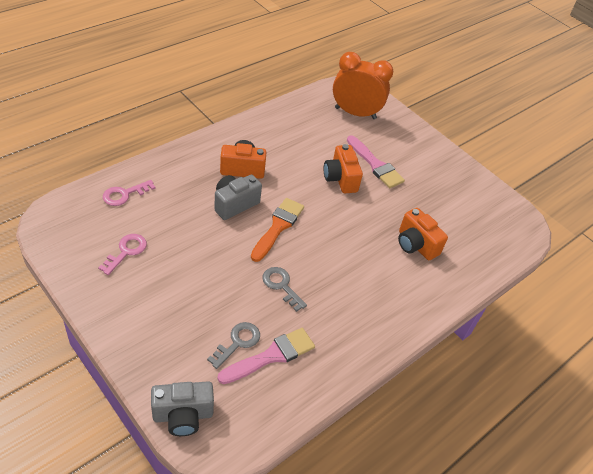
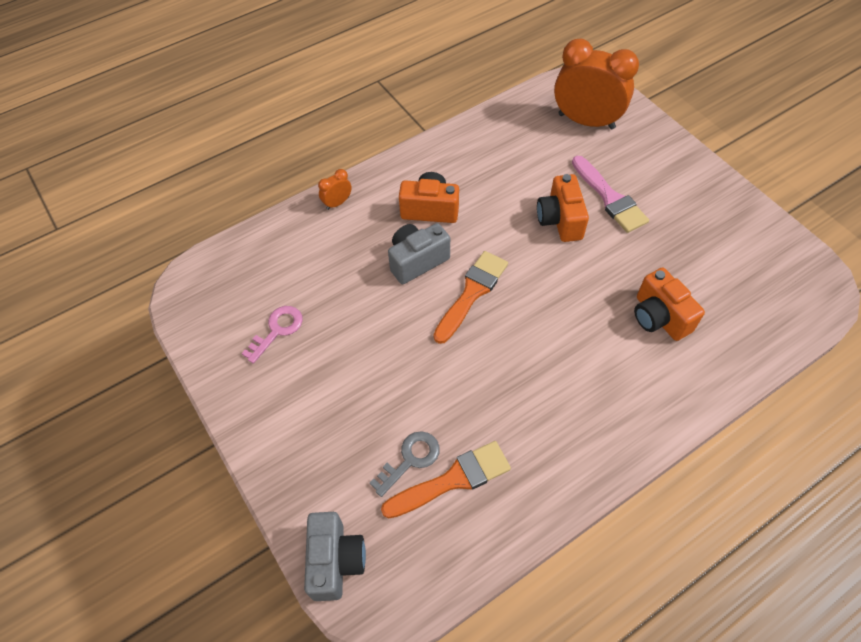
camera: 15 degrees right, 10 degrees up
pink key [103,180,156,206] -> none
grey camera [151,381,214,436] -> grey camera turned 90 degrees counterclockwise [304,512,366,601]
pink brush [217,328,315,384] -> orange brush [381,441,511,518]
grey key [263,267,307,312] -> none
none -> orange clock [318,169,352,210]

